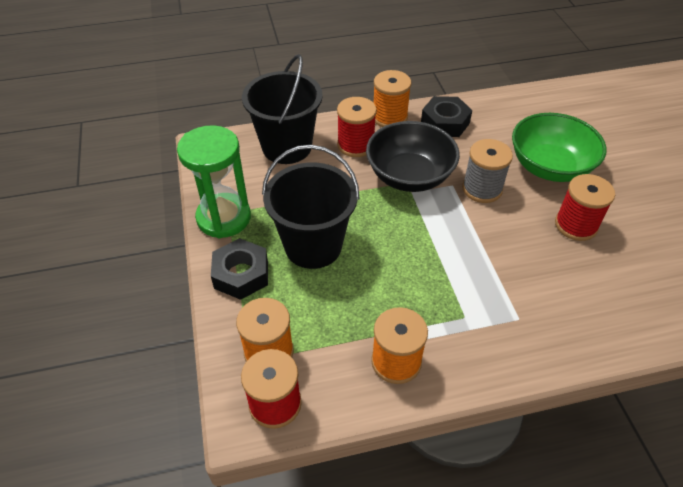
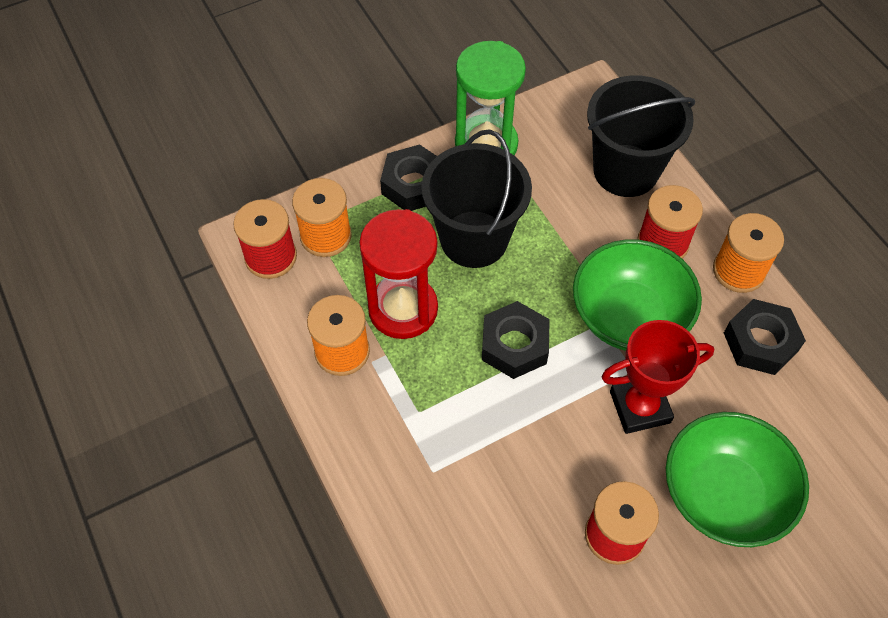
camera: 75 degrees right, 10 degrees up
black bowl [366,121,460,192] -> green bowl [573,239,702,351]
grey spool [462,139,513,203] -> red trophy [601,320,714,434]
none -> red hourglass [359,209,438,339]
none -> black nut [482,301,550,379]

